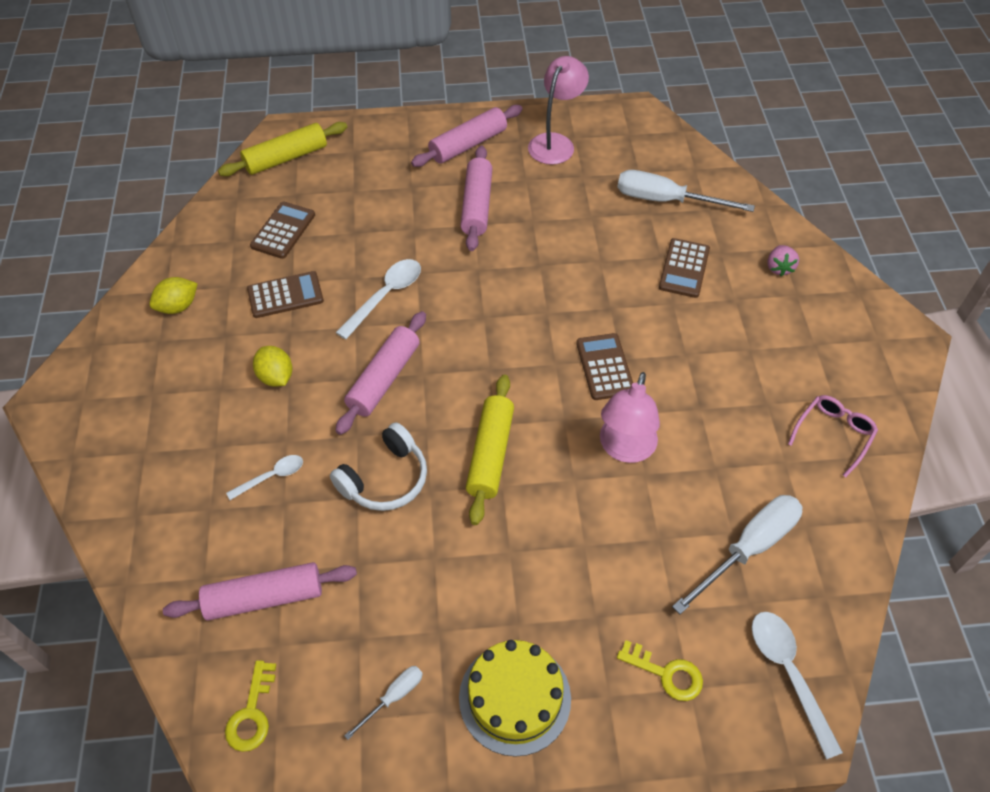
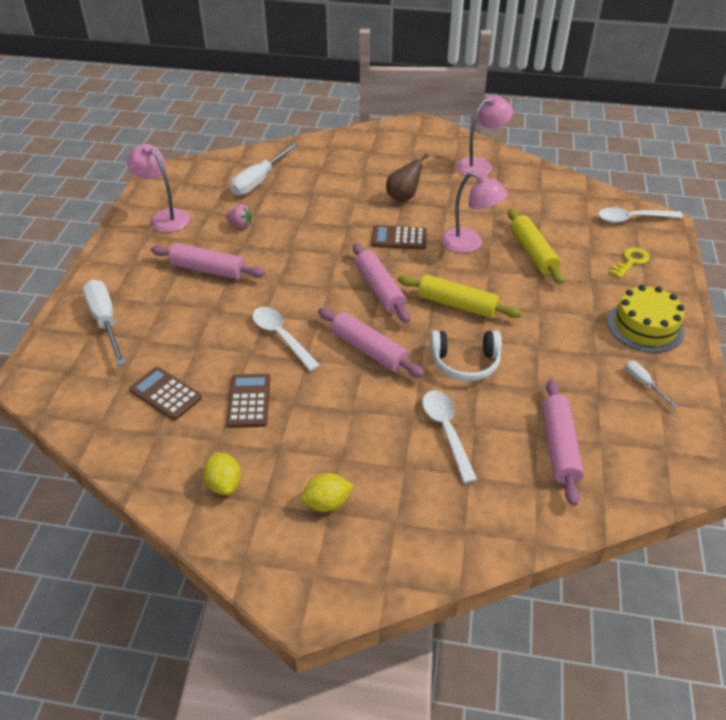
camera: 75 degrees left, 10 degrees down
yellow rolling pin [218,122,347,176] -> yellow rolling pin moved to [508,209,564,284]
yellow key [225,660,276,752] -> none
white spoon [226,455,303,500] -> white spoon [422,390,477,483], size x1.63
yellow lemon [253,346,292,387] -> yellow lemon moved to [301,473,353,512]
white headphones [330,422,427,511] -> white headphones turned 120 degrees clockwise [430,331,502,381]
pink rolling pin [411,105,523,167] -> pink rolling pin moved to [353,243,410,323]
brown calculator [659,238,710,298] -> none
white screwdriver [672,495,802,614] -> white screwdriver moved to [83,280,126,366]
pink strawberry [767,245,799,276] -> pink strawberry moved to [226,204,252,228]
pink glasses [788,395,878,477] -> pink lamp [456,95,513,177]
none -> brown pear [386,154,428,202]

